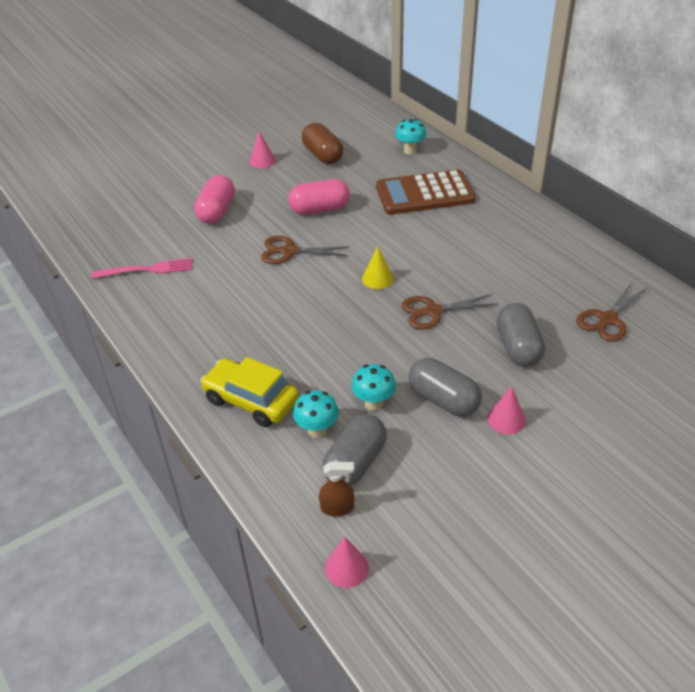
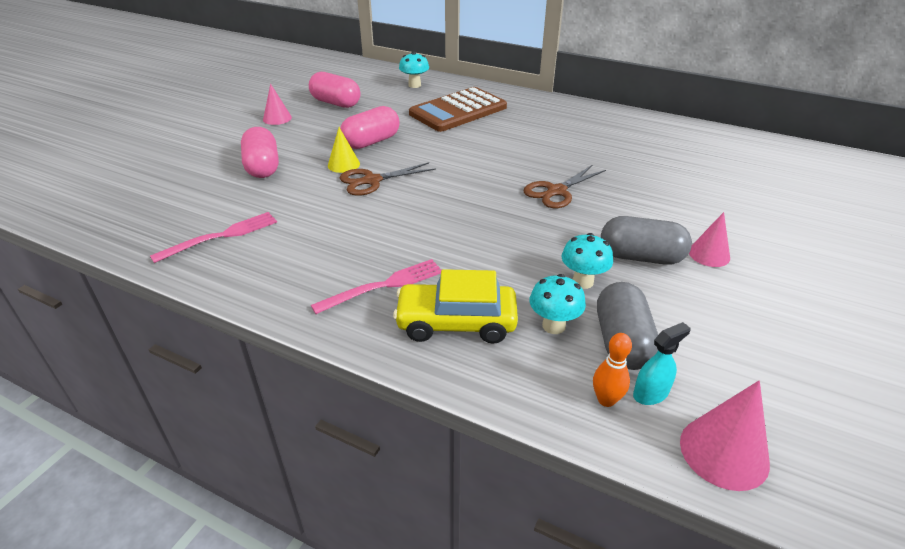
camera: 30 degrees left, 5 degrees down
brown capsule [302,123,343,164] -> pink capsule [309,72,360,108]
brown spray bottle [319,462,354,516] -> turquoise spray bottle [633,322,691,405]
pink cone [325,537,369,588] -> pink cone [680,380,770,491], size x1.50
yellow cone [362,246,394,289] -> yellow cone moved to [328,127,360,173]
grey capsule [497,303,545,366] -> none
brown scissors [576,283,647,342] -> none
none -> pink fork [311,259,442,314]
none -> orange bowling pin [593,333,632,407]

